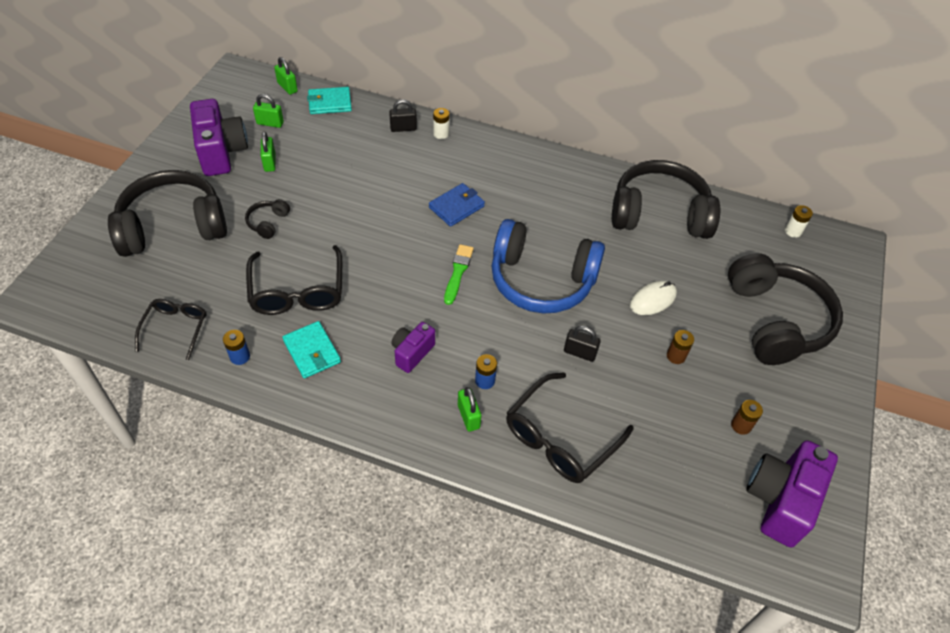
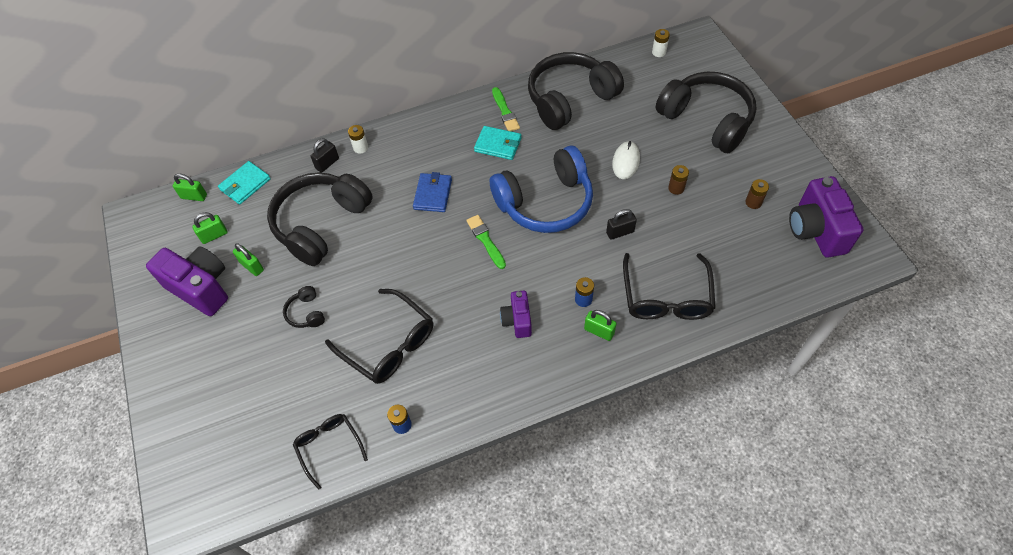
camera: 35 degrees left, 5 degrees up
black headphones [108,170,227,257] -> black headphones moved to [267,173,373,266]
turquoise wallet [283,321,341,378] -> turquoise wallet moved to [474,126,522,160]
none -> green brush [492,87,520,131]

